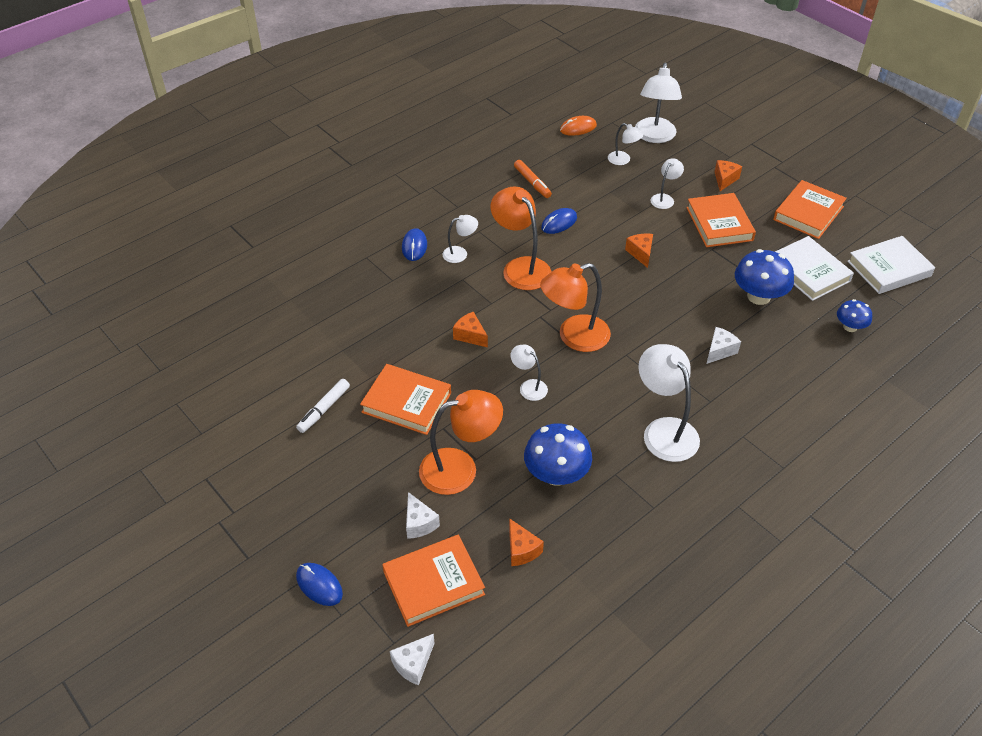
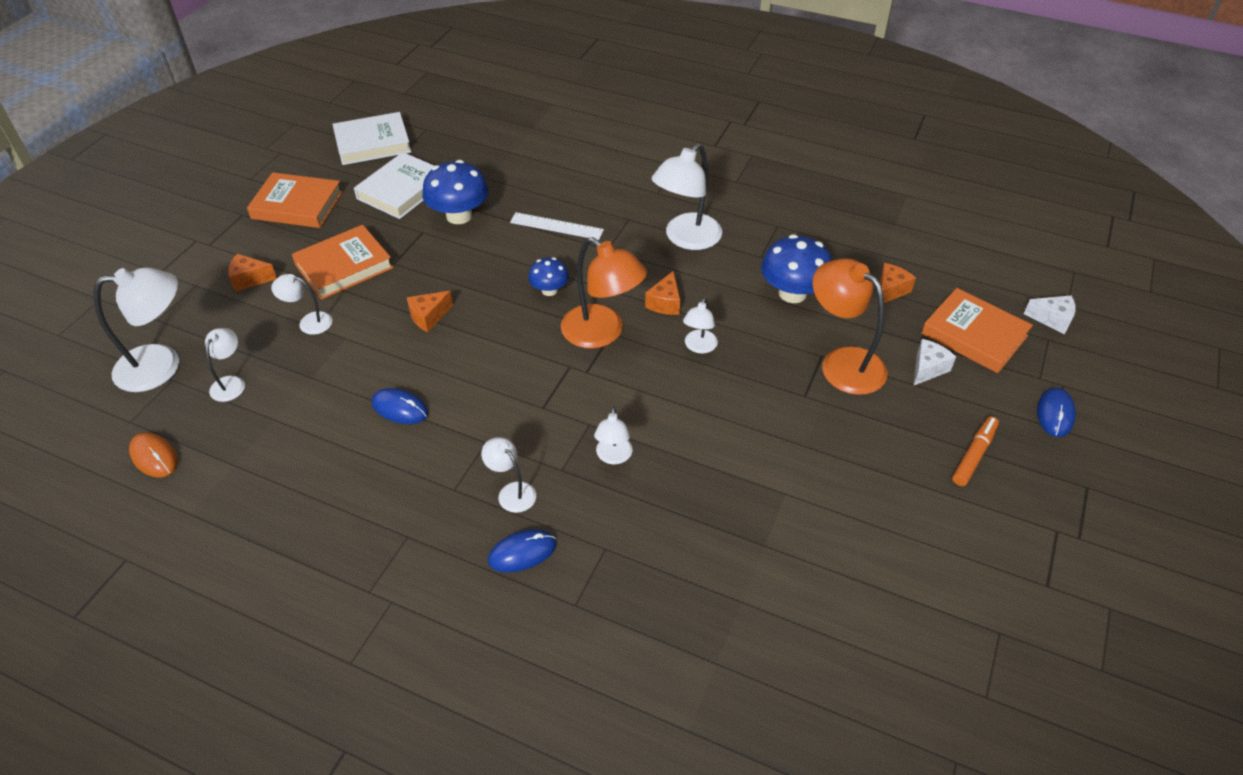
camera: 115 degrees left, 0 degrees up
white marker [296,379,350,433] -> none
orange book [360,364,451,435] -> none
orange cheese [453,312,488,347] -> orange cheese moved to [645,271,680,315]
orange lamp [491,187,552,290] -> none
orange marker [514,160,552,198] -> orange marker moved to [952,416,999,486]
white cheese [706,327,741,364] -> white ruler [510,212,604,240]
blue mushroom [837,299,872,332] -> blue mushroom moved to [528,257,569,296]
white book [847,236,935,294] -> white book turned 60 degrees counterclockwise [332,112,411,165]
none -> white lamp [594,407,633,464]

